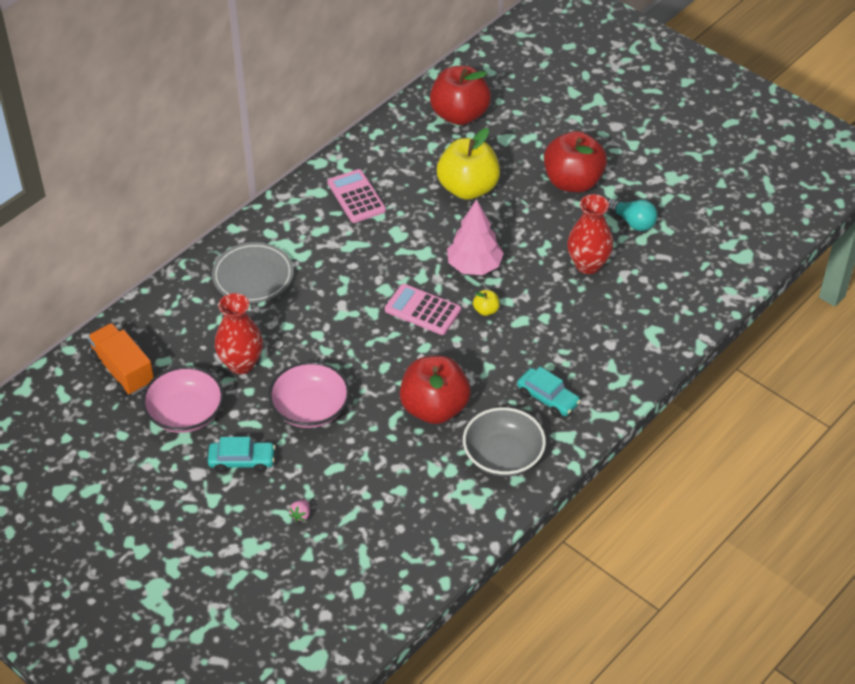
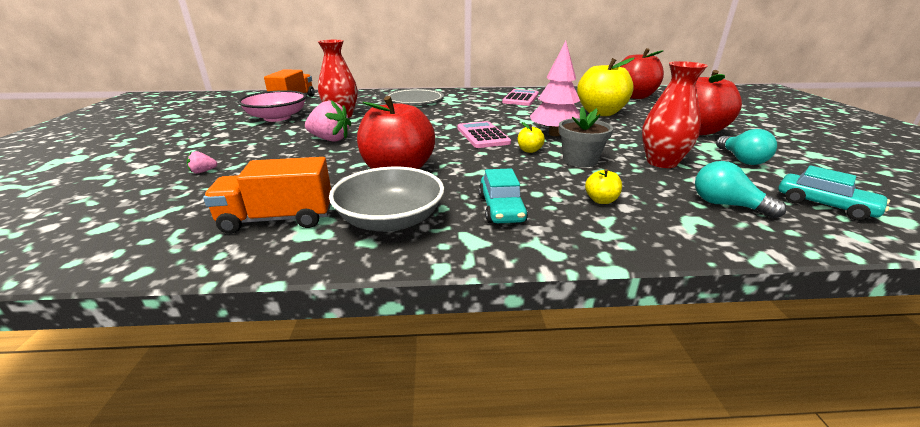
camera: 45 degrees right, 20 degrees down
turquoise car [208,437,275,473] -> turquoise car moved to [778,165,890,220]
pink bowl [268,361,350,428] -> pink strawberry [305,100,351,142]
none -> orange truck [203,157,331,234]
none -> grey flower pot [559,107,613,167]
none -> yellow apple [585,169,622,204]
none -> turquoise light bulb [695,161,786,218]

